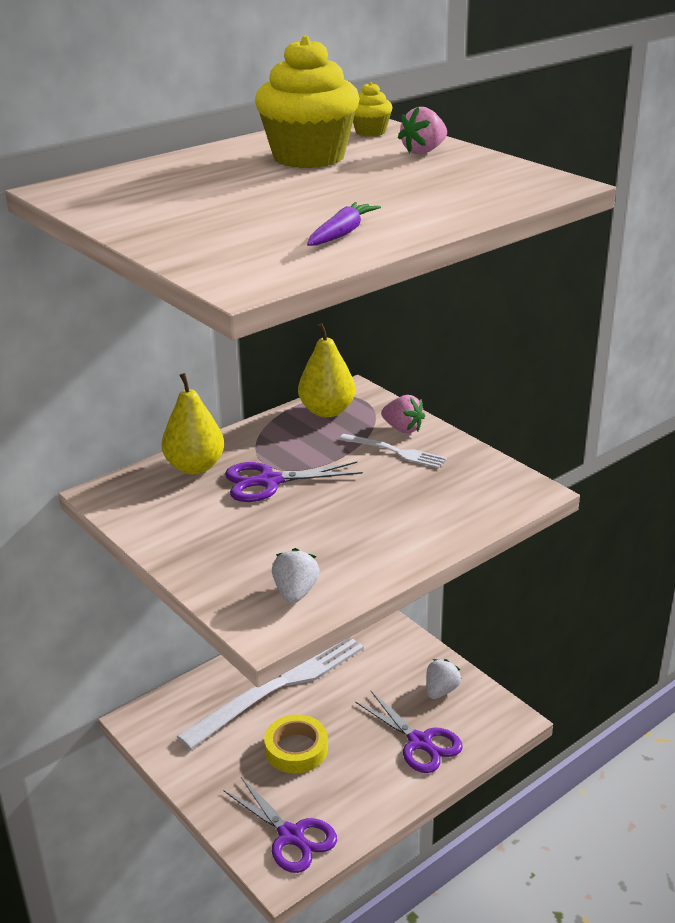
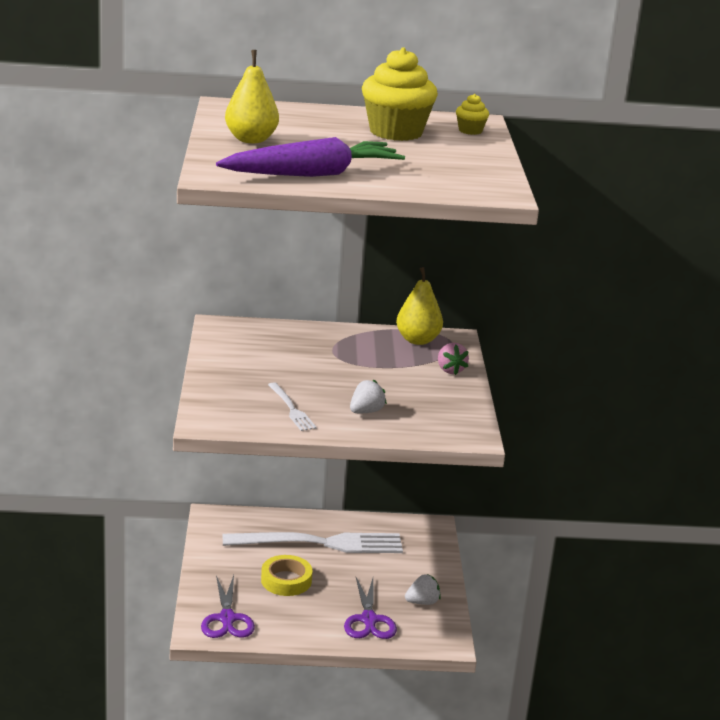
camera: 35 degrees right, 5 degrees down
yellow pear [161,373,224,474] -> yellow pear moved to [225,50,279,143]
purple scissors [225,461,363,502] -> none
white strawberry [272,548,320,604] -> white strawberry moved to [350,379,387,413]
purple carrot [307,202,381,246] -> purple carrot [216,137,405,177], size x2.26
white fork [339,434,447,468] -> white fork moved to [268,382,317,431]
pink strawberry [398,106,447,154] -> none

